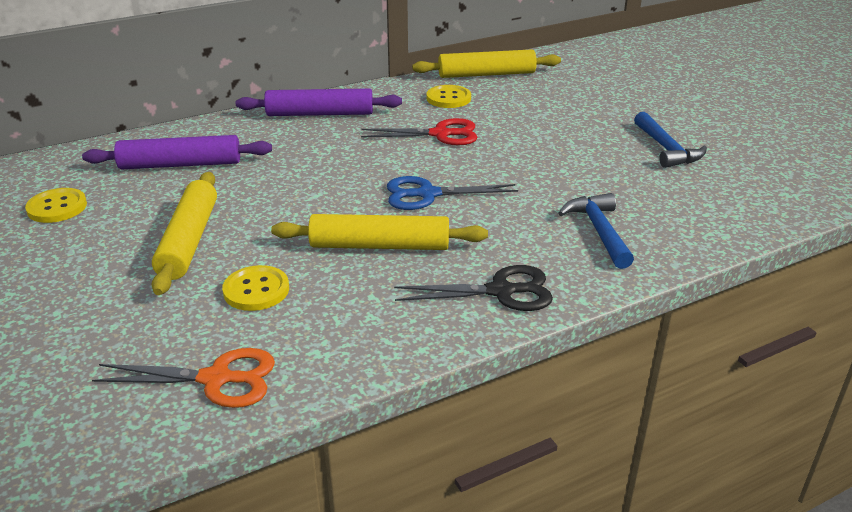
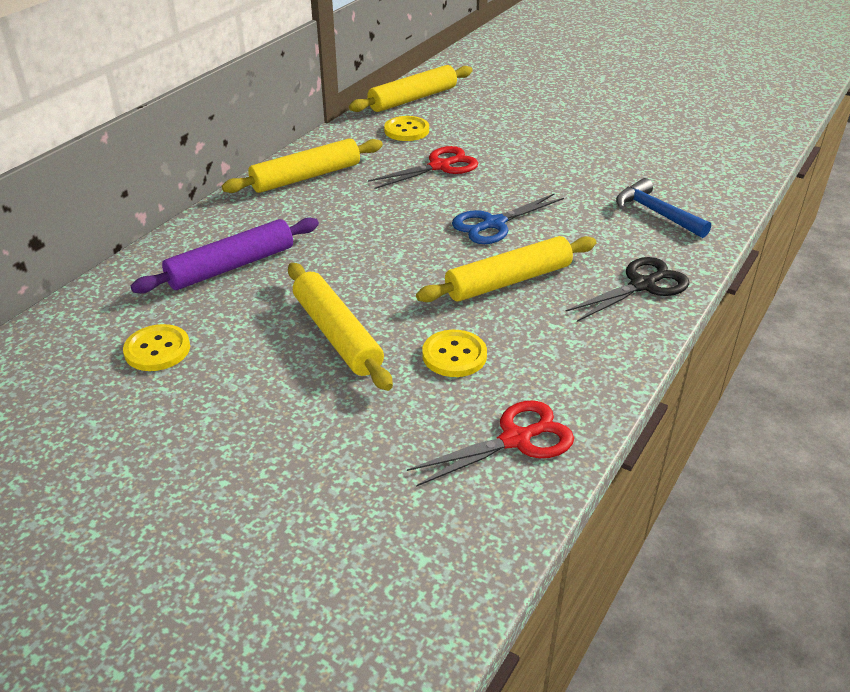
camera: 30 degrees left, 5 degrees up
orange scissors [92,348,275,408] -> red scissors [407,400,574,487]
purple rolling pin [236,88,402,116] -> yellow rolling pin [222,138,383,193]
blue hammer [634,112,707,168] -> none

